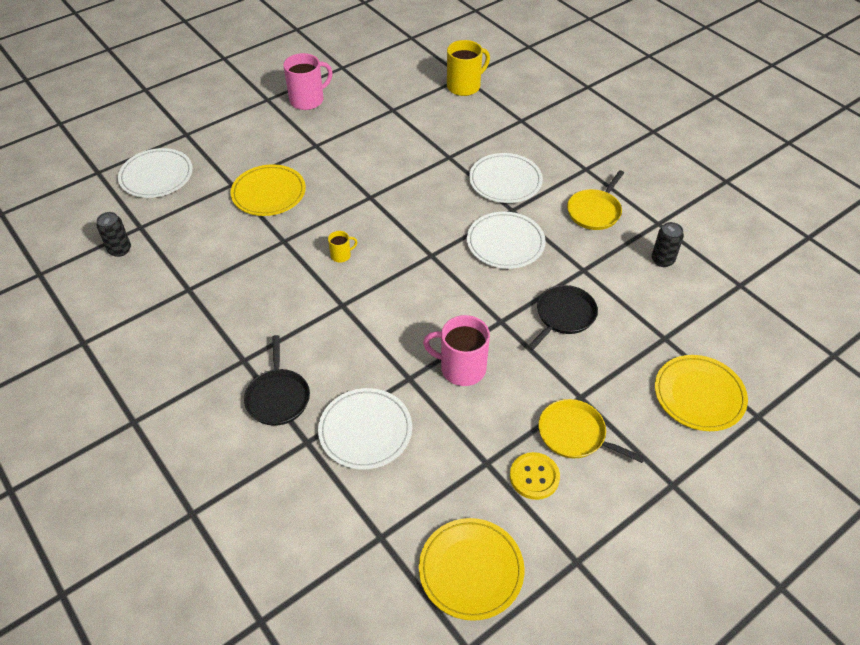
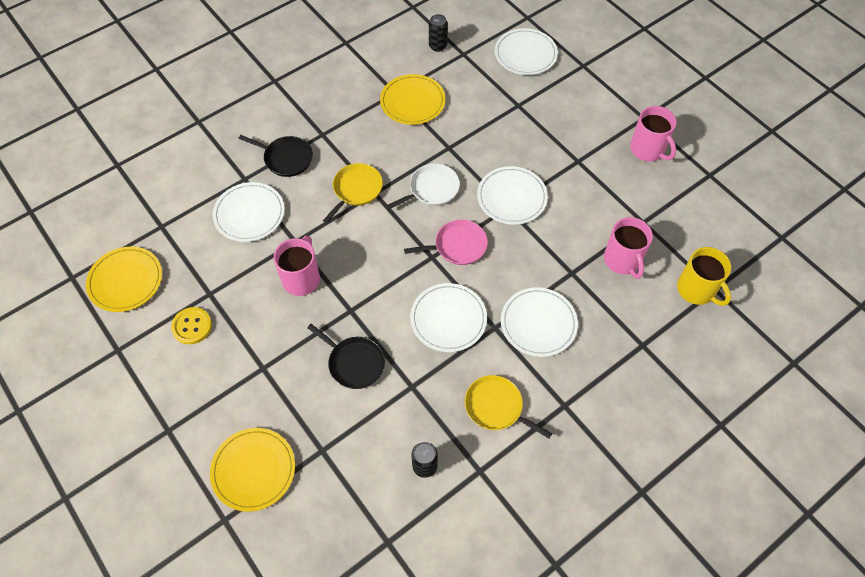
camera: 90 degrees right, 10 degrees up
yellow plate [231,164,306,216] -> yellow plate moved to [380,74,445,125]
black pan [244,335,310,426] -> black pan turned 150 degrees counterclockwise [239,135,313,177]
yellow mug [328,231,357,263] -> white pan [386,164,460,210]
yellow pan [539,399,645,463] -> yellow pan moved to [323,163,383,223]
none -> pink pan [404,220,488,265]
none -> white plate [477,166,548,225]
none -> pink mug [604,217,653,279]

